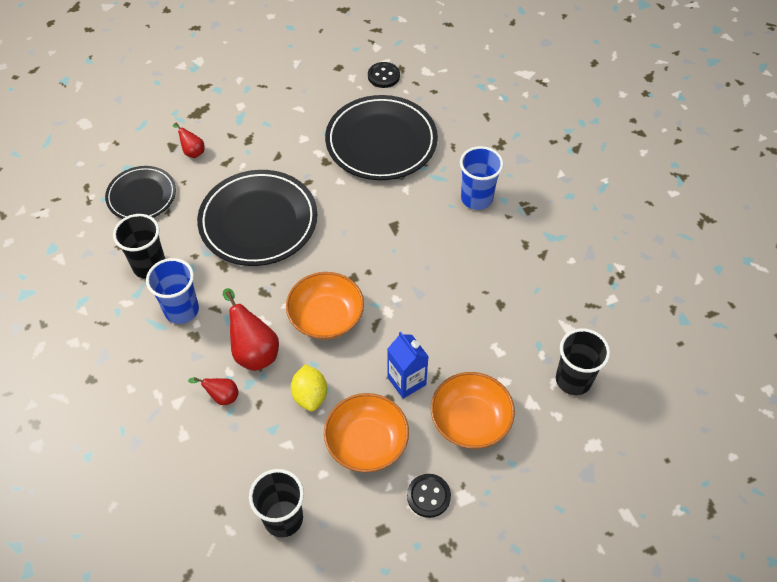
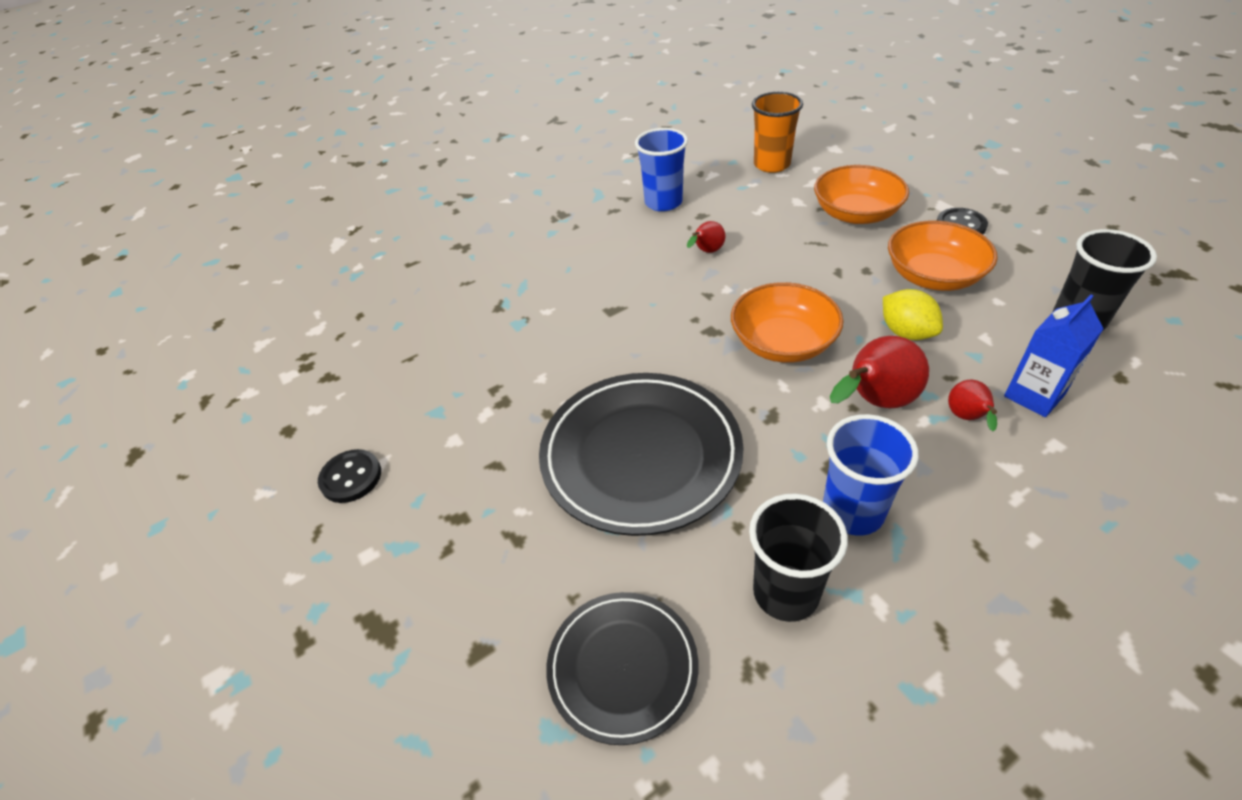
camera: 95 degrees left, 10 degrees down
red pear [173,123,205,158] -> red pear moved to [687,221,725,253]
yellow lemon [291,364,327,411] -> yellow lemon turned 75 degrees clockwise [883,289,943,340]
black plate [325,95,438,180] -> none
black button [368,62,400,88] -> black button moved to [318,449,381,503]
blue carton [387,332,429,399] -> blue carton moved to [1004,295,1104,417]
blue cup [460,146,504,210] -> blue cup moved to [635,128,688,212]
black cup [556,328,610,395] -> orange cup [752,92,803,173]

